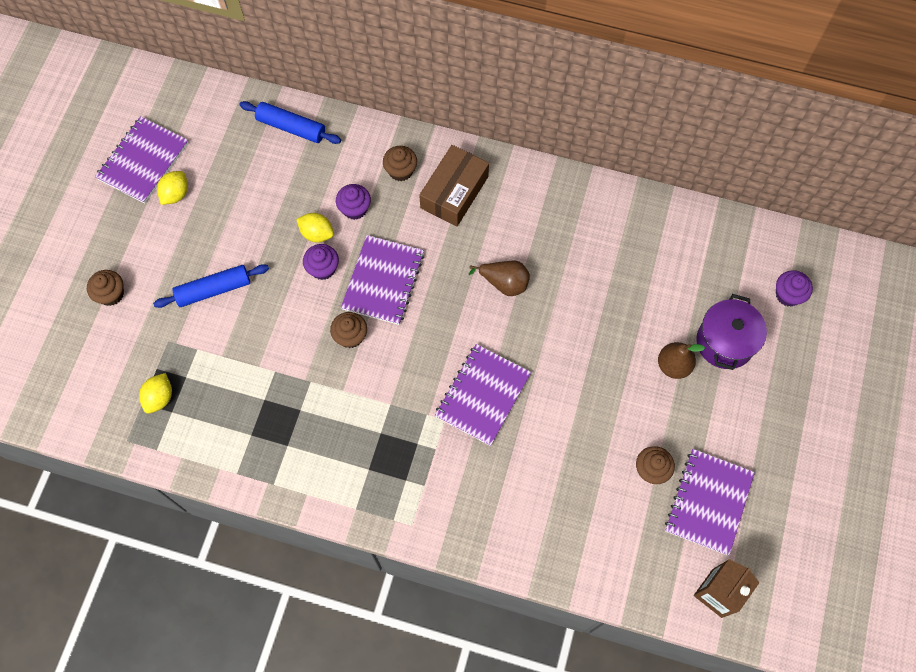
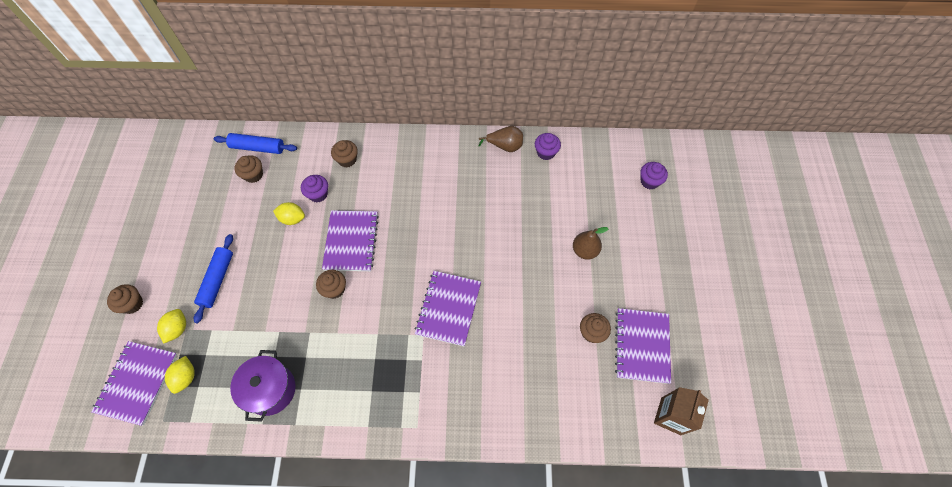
camera: 15 degrees left, 5 degrees down
purple notebook [95,116,189,203] -> purple notebook moved to [91,341,177,426]
blue rolling pin [153,264,269,308] -> blue rolling pin turned 45 degrees counterclockwise [194,234,233,323]
yellow lemon [157,171,188,205] -> yellow lemon moved to [157,309,186,343]
purple cupcake [303,244,339,280] -> purple cupcake moved to [535,133,561,160]
brown box [419,145,489,226] -> none
brown pear [469,261,530,296] -> brown pear moved to [479,126,523,152]
purple pot [696,294,767,370] -> purple pot moved to [230,350,296,422]
none -> brown cupcake [234,155,263,183]

